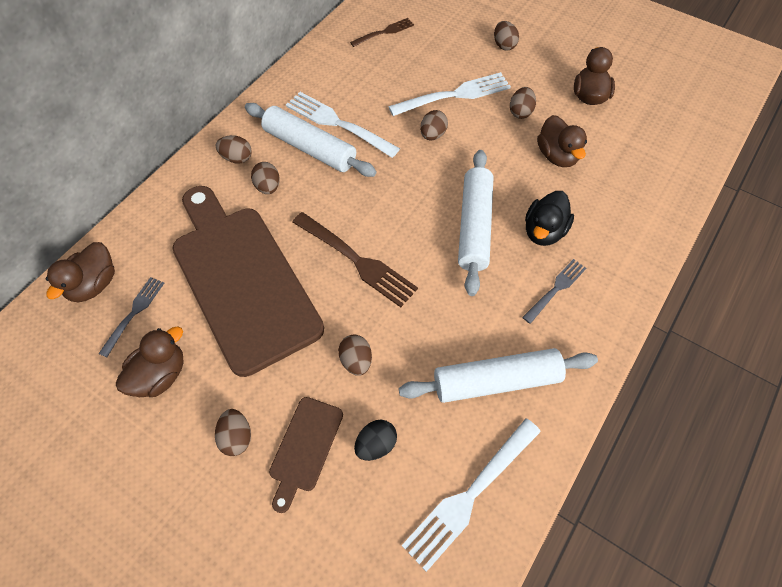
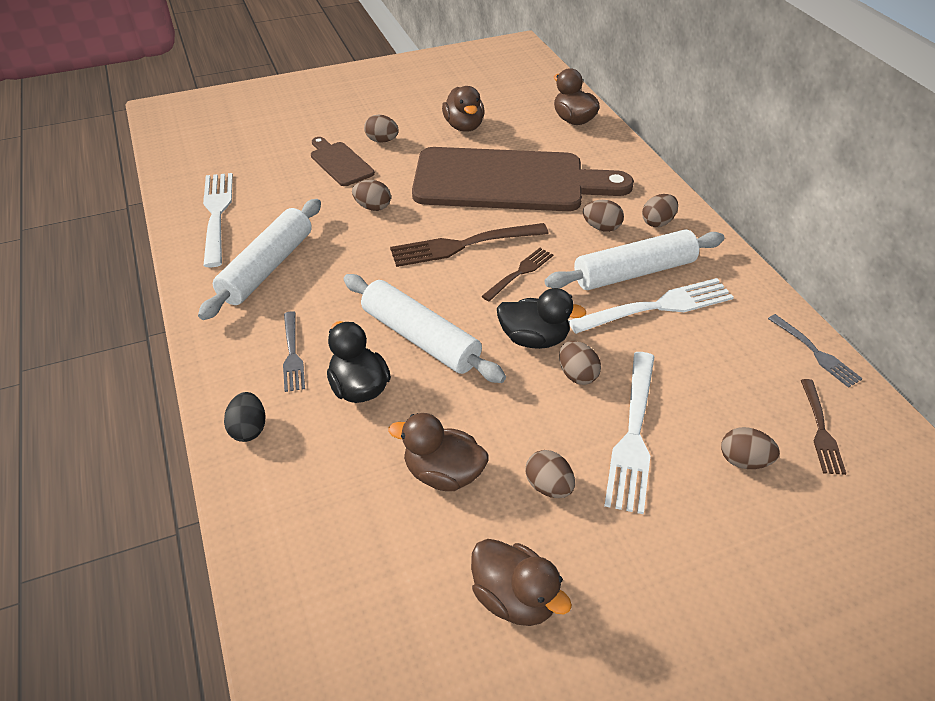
camera: 125 degrees right, 15 degrees down
grey fork [98,277,164,357] -> grey fork moved to [768,314,863,388]
black egg [354,420,397,461] -> black egg moved to [224,392,266,442]
brown egg [494,21,519,51] -> brown egg moved to [721,427,780,469]
none -> brown fork [481,248,553,301]
none -> black duck [497,288,586,349]

